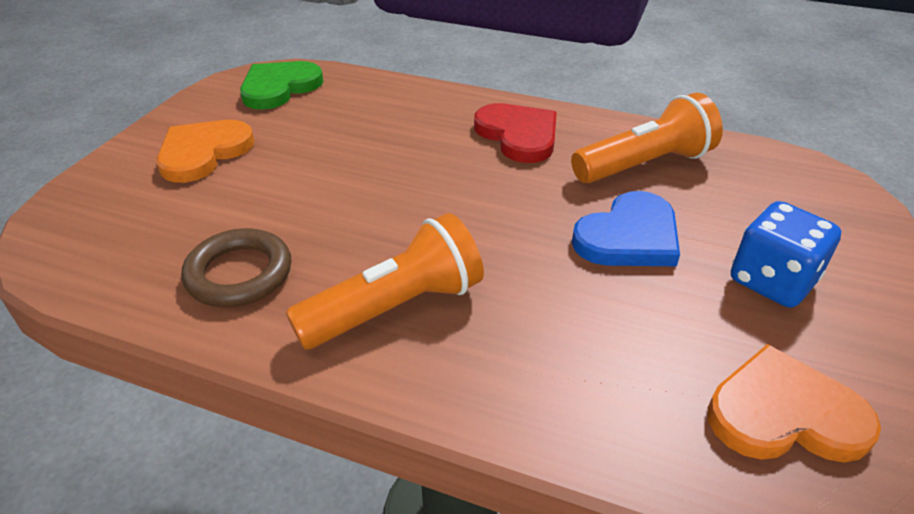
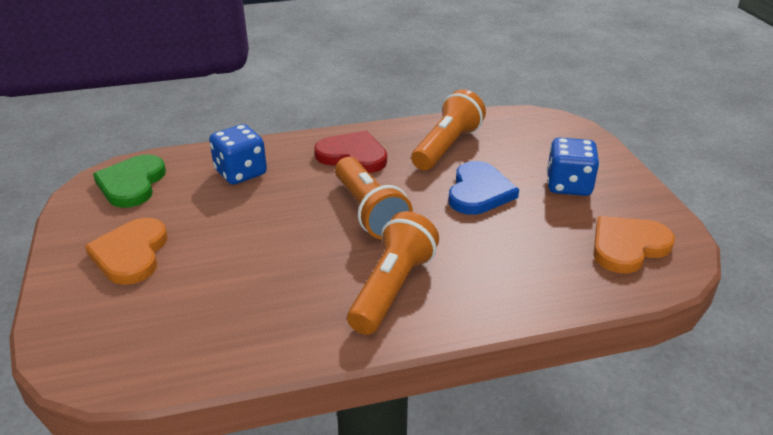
camera: 35 degrees left, 5 degrees down
brown ring [181,228,291,307] -> none
none -> blue dice [209,124,267,185]
none -> orange flashlight [335,157,413,239]

